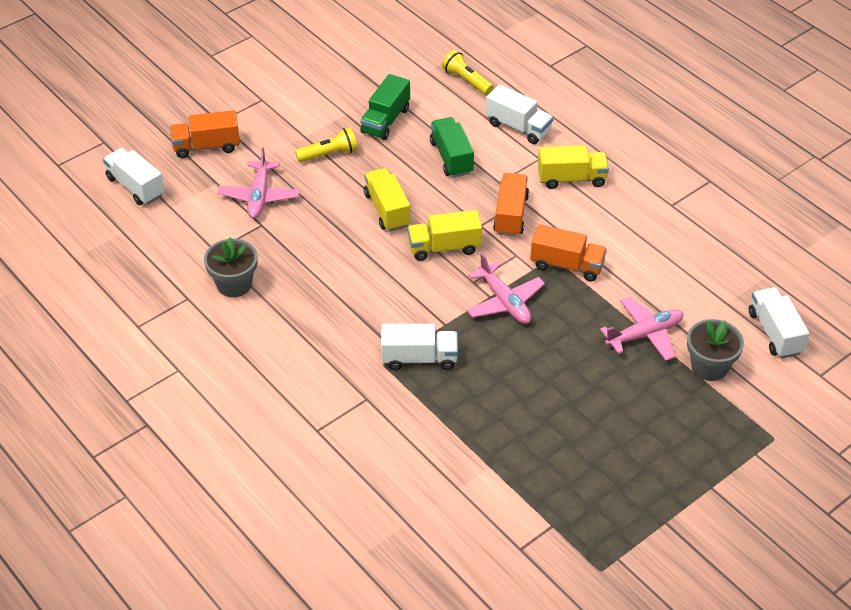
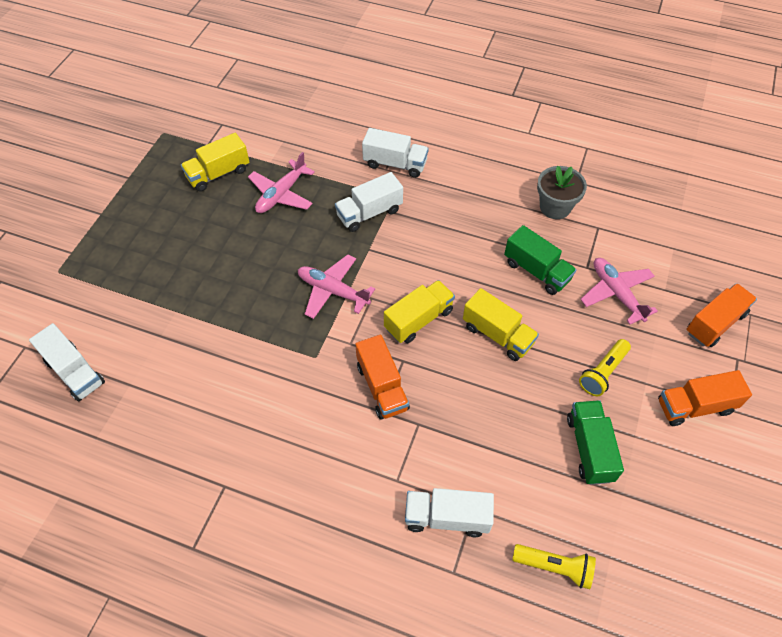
camera: 150 degrees right, 10 degrees up
white truck [103,148,165,205] -> white truck moved to [362,128,429,178]
green truck [430,117,474,178] -> green truck moved to [504,225,577,295]
orange truck [530,224,607,281] -> orange truck moved to [658,370,752,426]
yellow truck [538,145,609,189] -> yellow truck moved to [181,133,250,192]
pink plane [600,297,683,361] -> pink plane moved to [248,152,315,213]
grey flower pot [687,319,744,381] -> none

